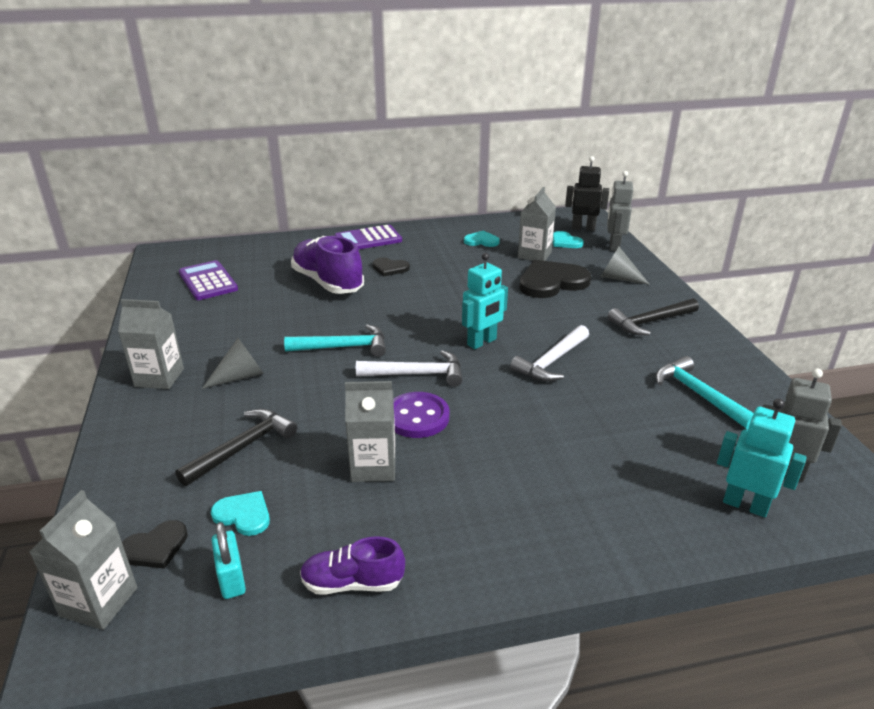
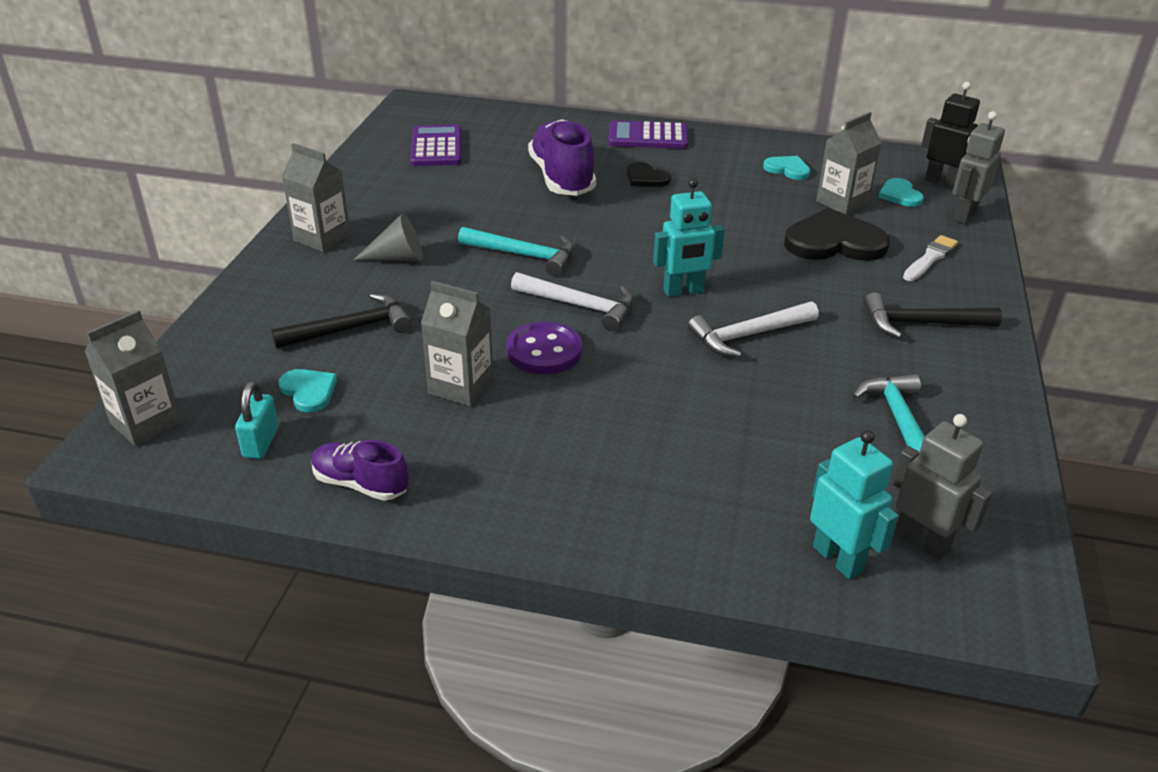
camera: 25 degrees right, 5 degrees up
black heart [122,520,188,569] -> none
grey cone [600,247,650,285] -> white brush [903,235,958,281]

